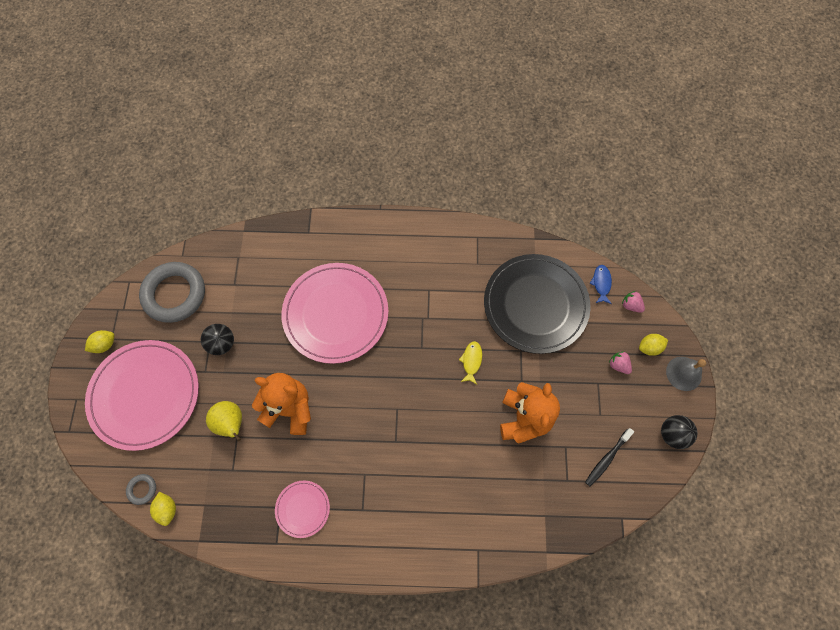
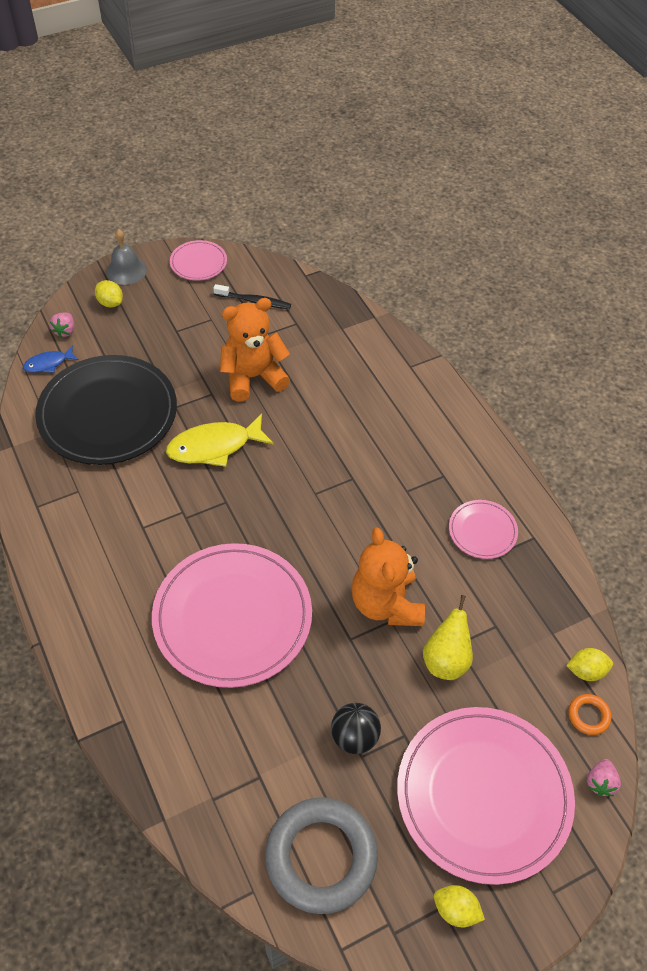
camera: 120 degrees left, 15 degrees down
grey ring [126,474,156,505] -> orange ring [568,694,611,735]
yellow lemon [150,492,176,526] -> yellow lemon turned 45 degrees clockwise [566,648,613,681]
yellow fish [459,341,482,384] -> yellow fish [166,413,273,467], size x1.84
pink strawberry [609,351,632,374] -> pink strawberry moved to [587,759,621,796]
black ball [661,415,697,449] -> pink plate [170,240,227,281]

